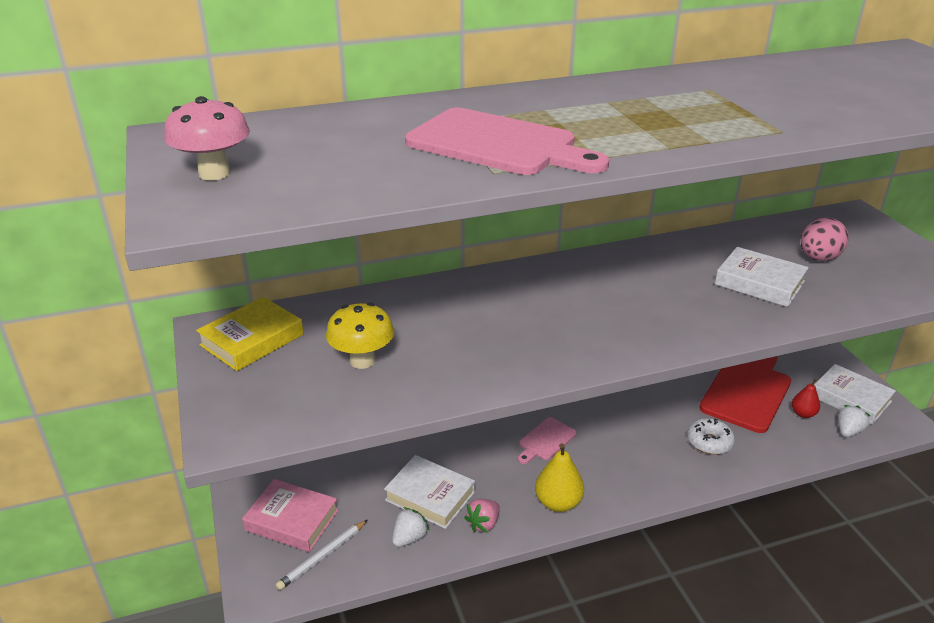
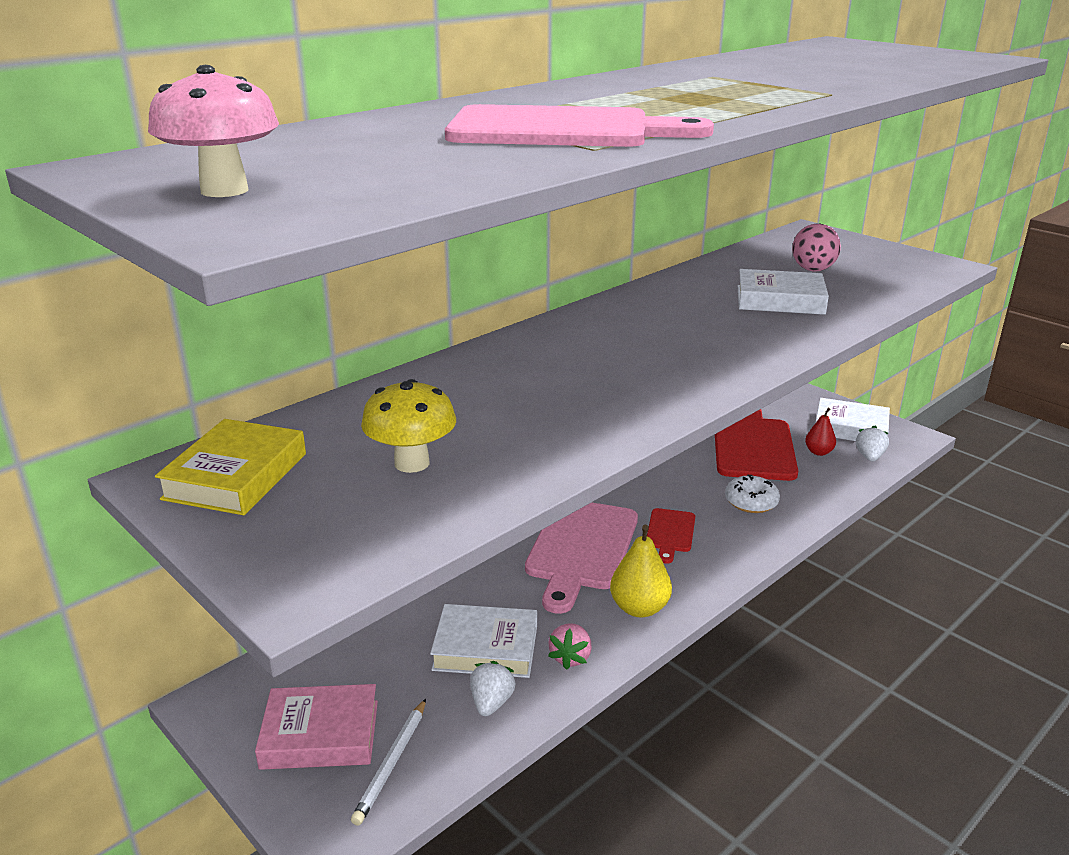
camera: 25 degrees left, 5 degrees down
pink cutting board [518,417,576,464] -> pink cutting board [525,502,638,614], size x1.97
none -> red cutting board [647,508,695,564]

